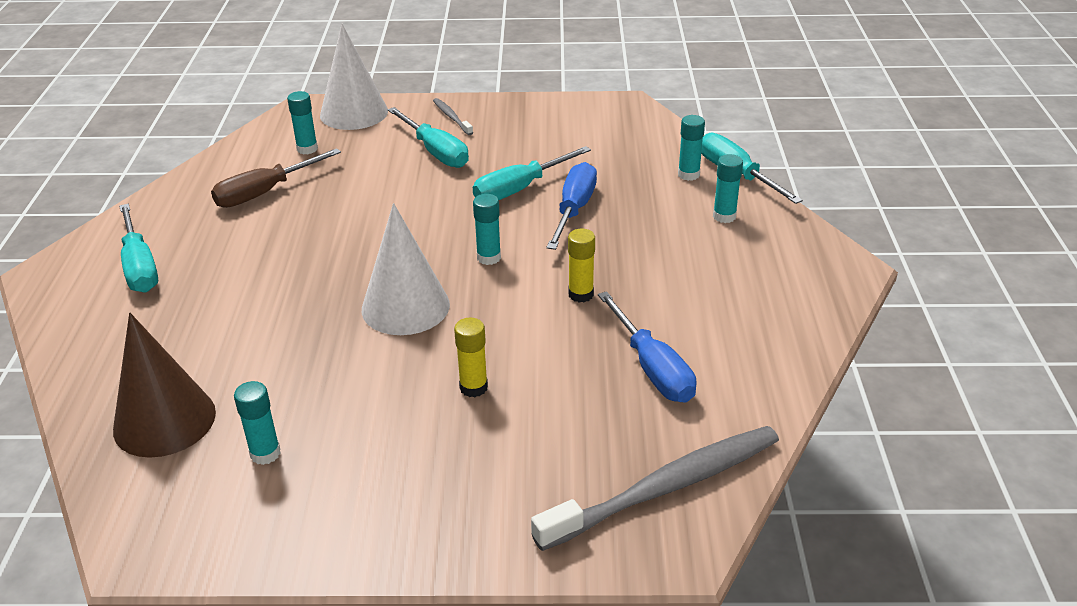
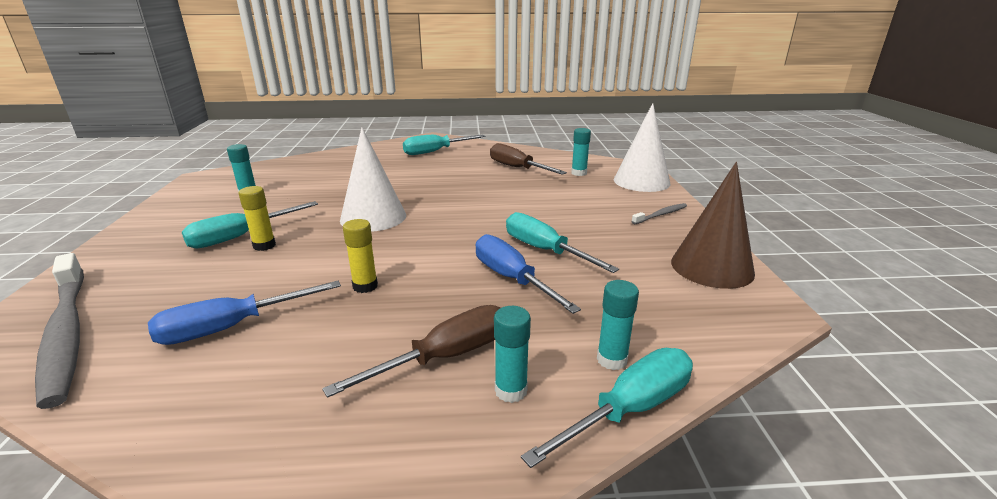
camera: 85 degrees right, 10 degrees down
brown cone [113,313,216,458] -> brown cone moved to [671,162,755,289]
turquoise screwdriver [388,107,469,168] -> turquoise screwdriver moved to [182,201,318,248]
turquoise glue stick [473,194,501,265] -> none
blue screwdriver [546,162,597,250] -> blue screwdriver turned 135 degrees counterclockwise [476,234,581,314]
none -> brown screwdriver [322,305,501,398]

